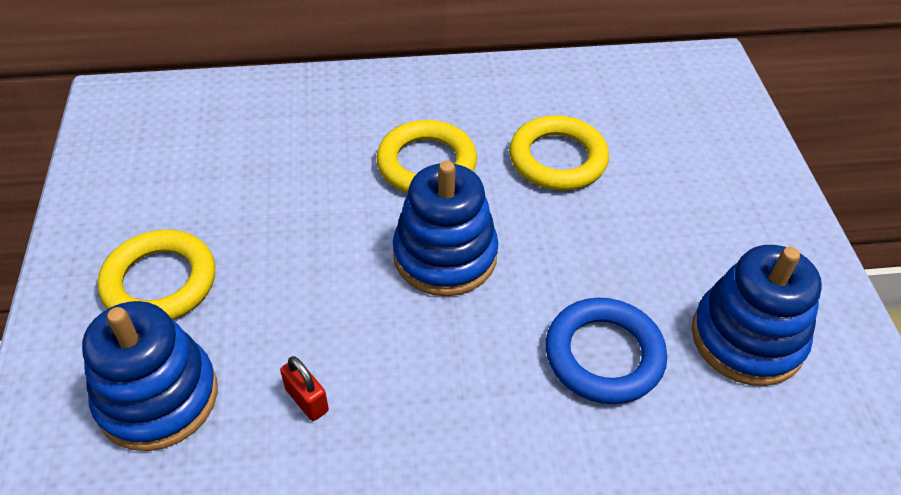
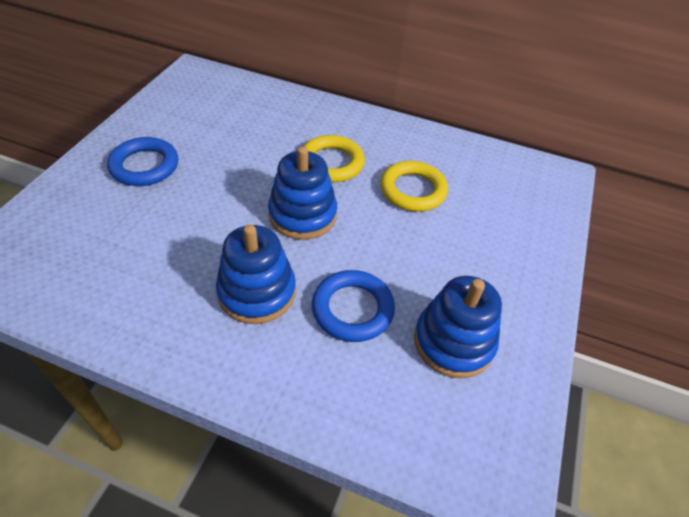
camera: 25 degrees right, 0 degrees up
blue stacking toy [82,301,218,451] -> blue stacking toy moved to [216,224,296,324]
yellow ring [98,229,215,320] -> blue ring [107,137,178,186]
red padlock [280,356,329,421] -> none

